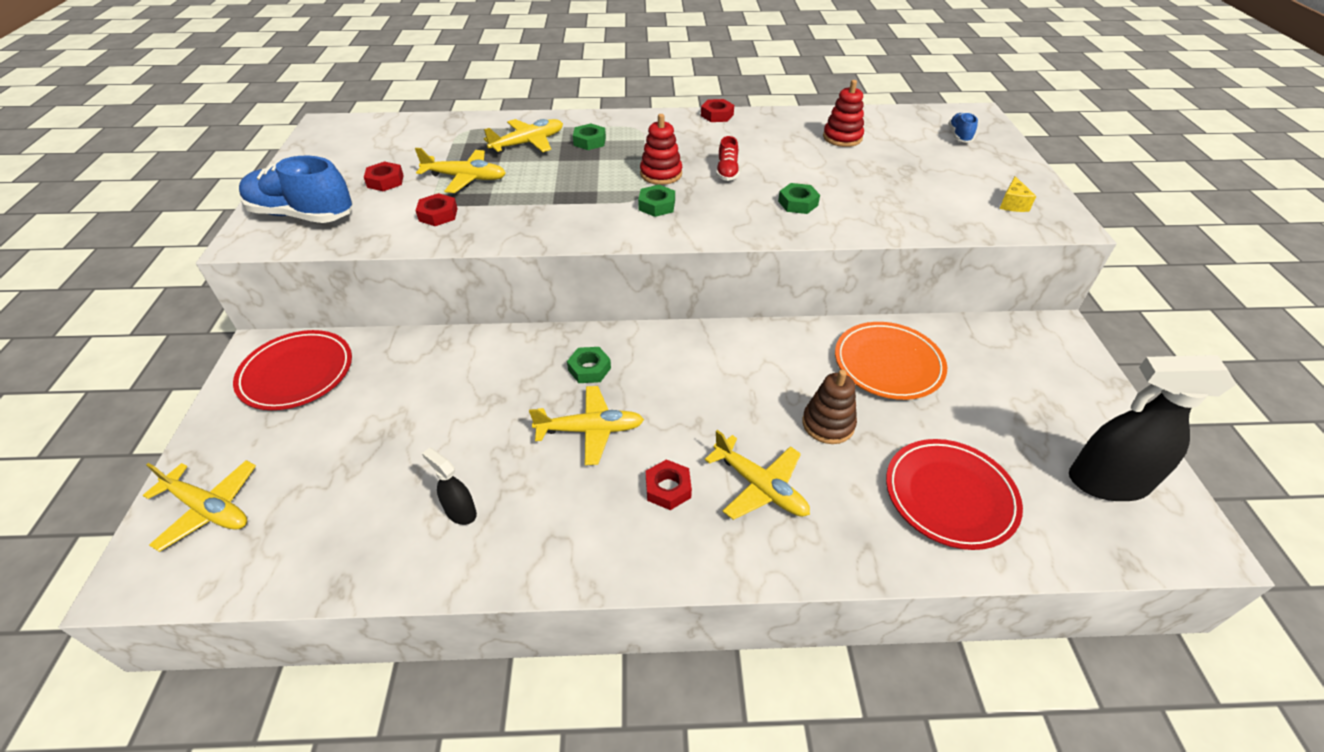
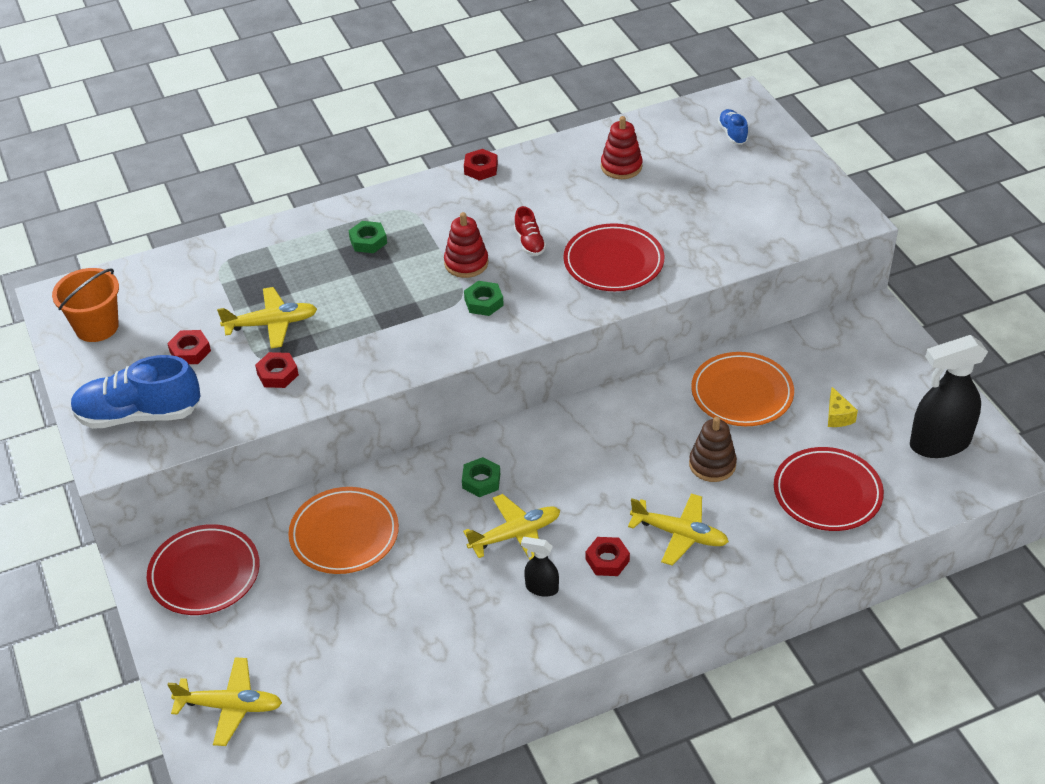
camera: 20 degrees left, 0 degrees up
black spray bottle [422,448,477,525] -> black spray bottle moved to [521,537,559,597]
yellow plane [484,119,563,152] -> none
green nut [778,183,820,214] -> red plate [563,223,664,291]
yellow cheese [999,176,1036,212] -> yellow cheese moved to [828,387,858,427]
none -> orange bucket [52,268,119,342]
none -> orange plate [288,487,399,574]

